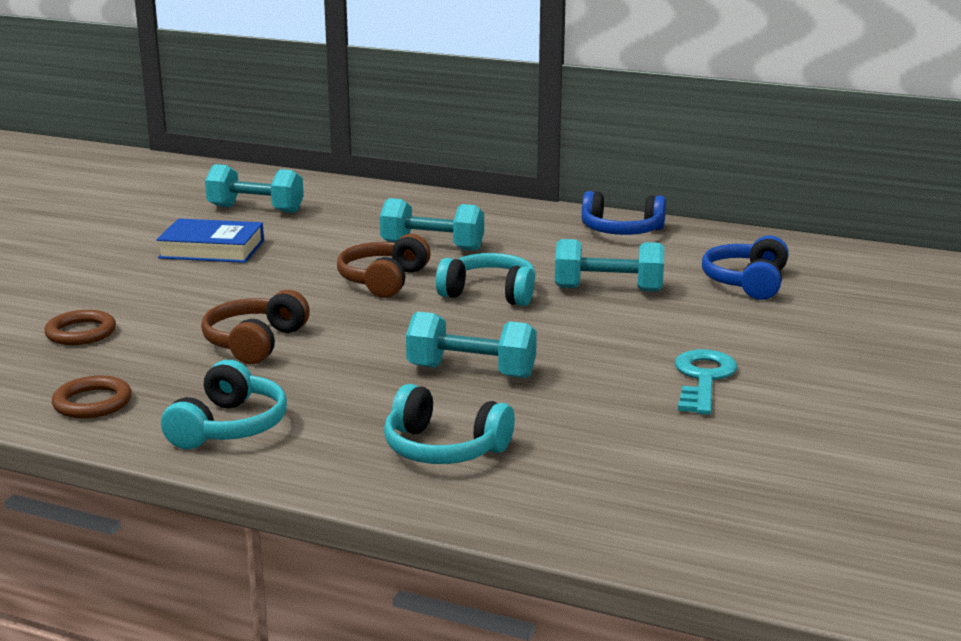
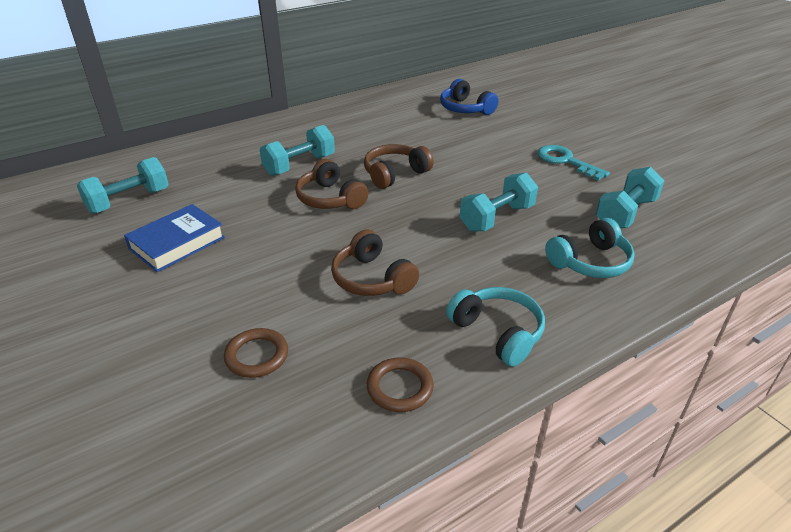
camera: 55 degrees left, 15 degrees up
turquoise headphones [436,253,536,306] -> brown headphones [364,144,434,189]
turquoise dumbbell [555,239,664,292] -> turquoise dumbbell moved to [596,167,664,228]
blue headphones [582,191,666,235] -> none

